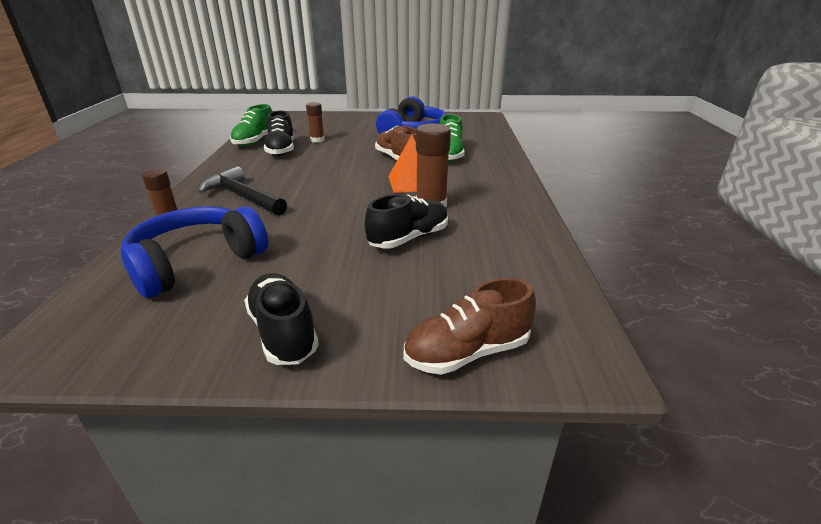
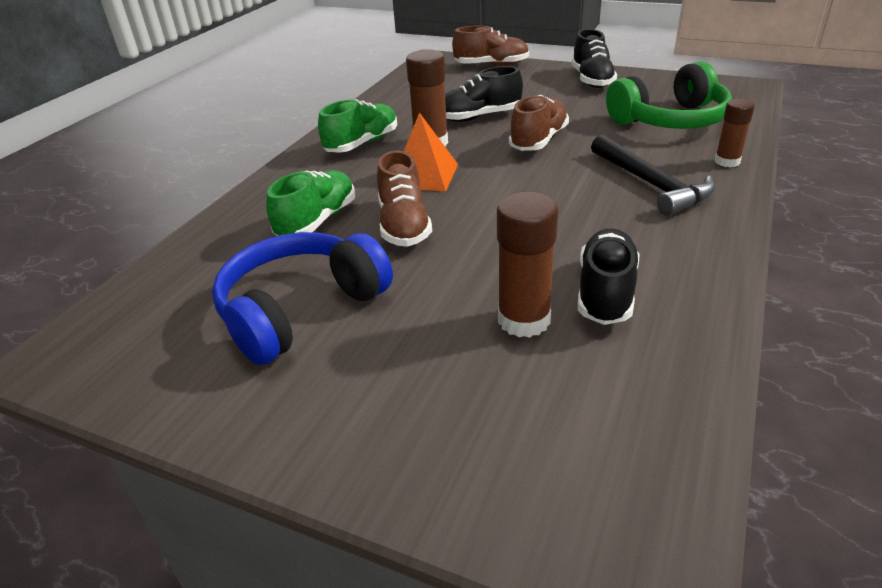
camera: 155 degrees left, 5 degrees up
blue headphones [120,206,268,298] -> green headphones [606,61,732,129]
green shoe [230,104,273,146] -> green shoe moved to [318,99,397,153]
brown glue stick [306,102,325,143] -> brown glue stick [497,191,559,338], size x1.59
none -> brown shoe [509,95,569,151]

